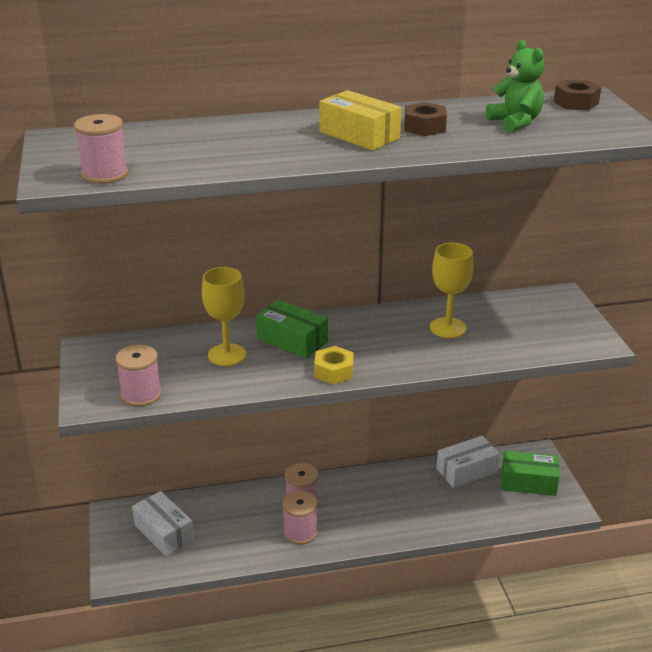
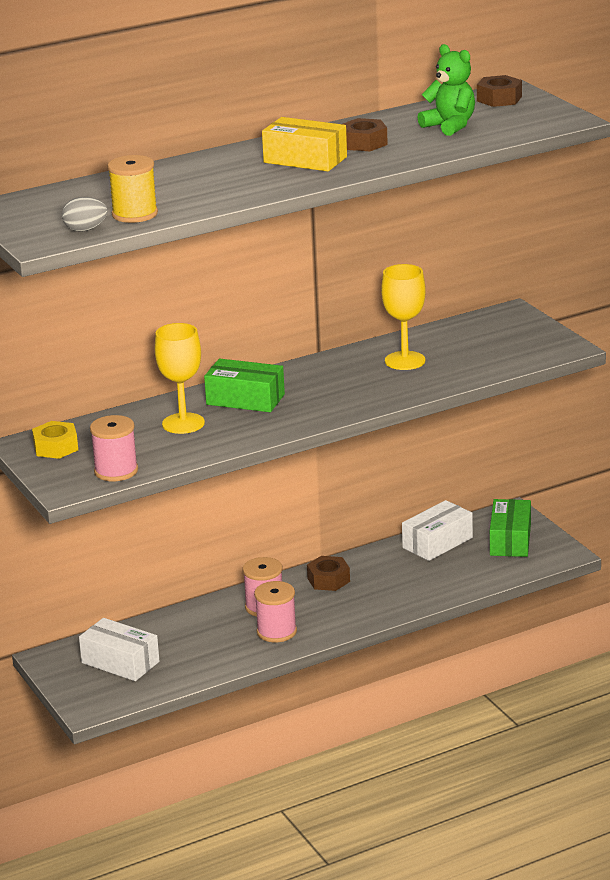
camera: 15 degrees left, 5 degrees down
pink spool [74,114,128,184] -> grey egg [62,197,108,232]
yellow nut [314,346,354,384] -> yellow nut moved to [32,421,78,459]
green box [501,451,560,496] -> green box turned 75 degrees counterclockwise [490,499,531,557]
none -> yellow spool [107,155,158,223]
none -> brown nut [307,556,350,591]

